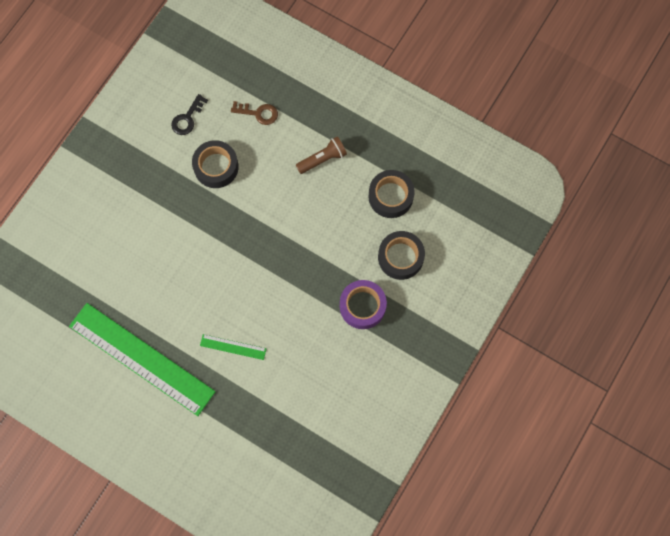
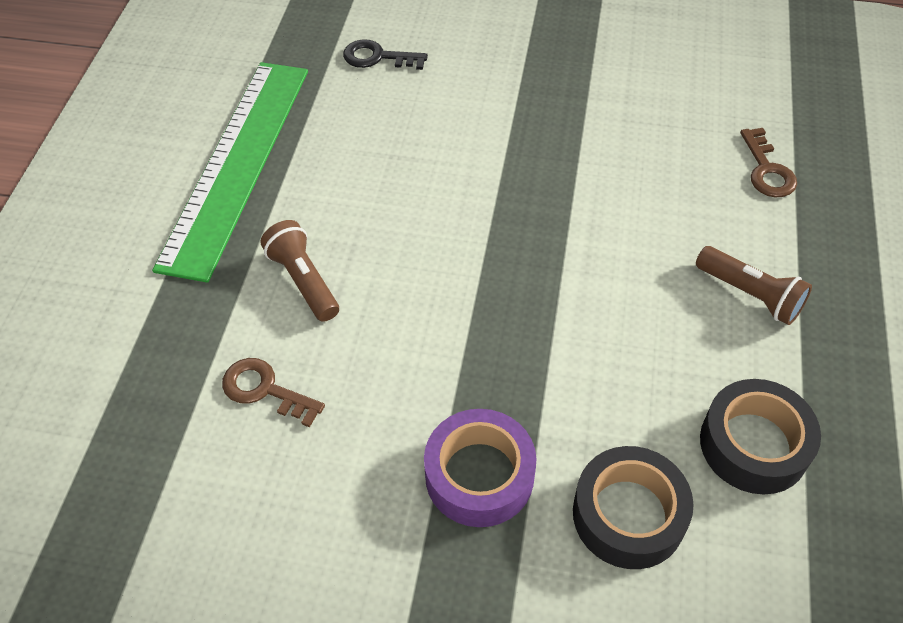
camera: 70 degrees right, 20 degrees down
black key [171,94,208,135] -> black key moved to [343,39,428,70]
black tape [192,140,239,188] -> none
green ruler [200,334,267,360] -> brown flashlight [261,220,339,322]
none -> brown key [222,358,325,428]

